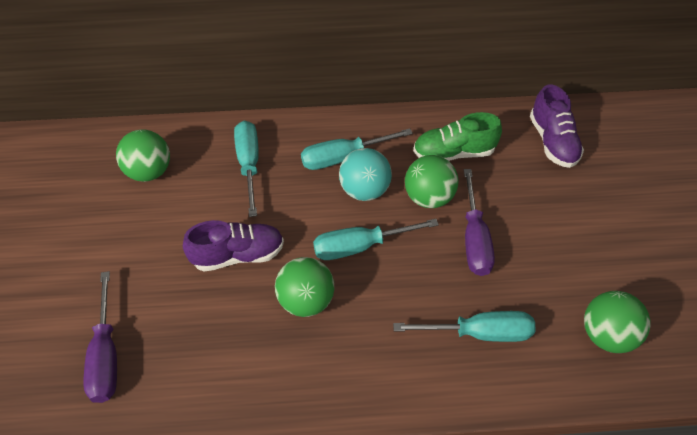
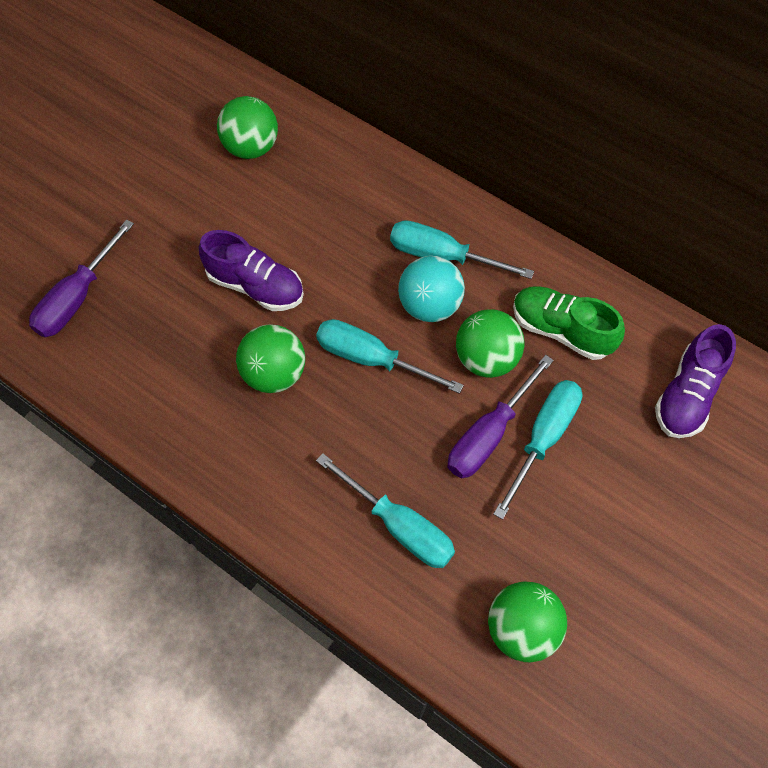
camera: 40 degrees right, 10 degrees up
turquoise screwdriver [234,121,259,217] -> turquoise screwdriver moved to [493,380,582,520]

